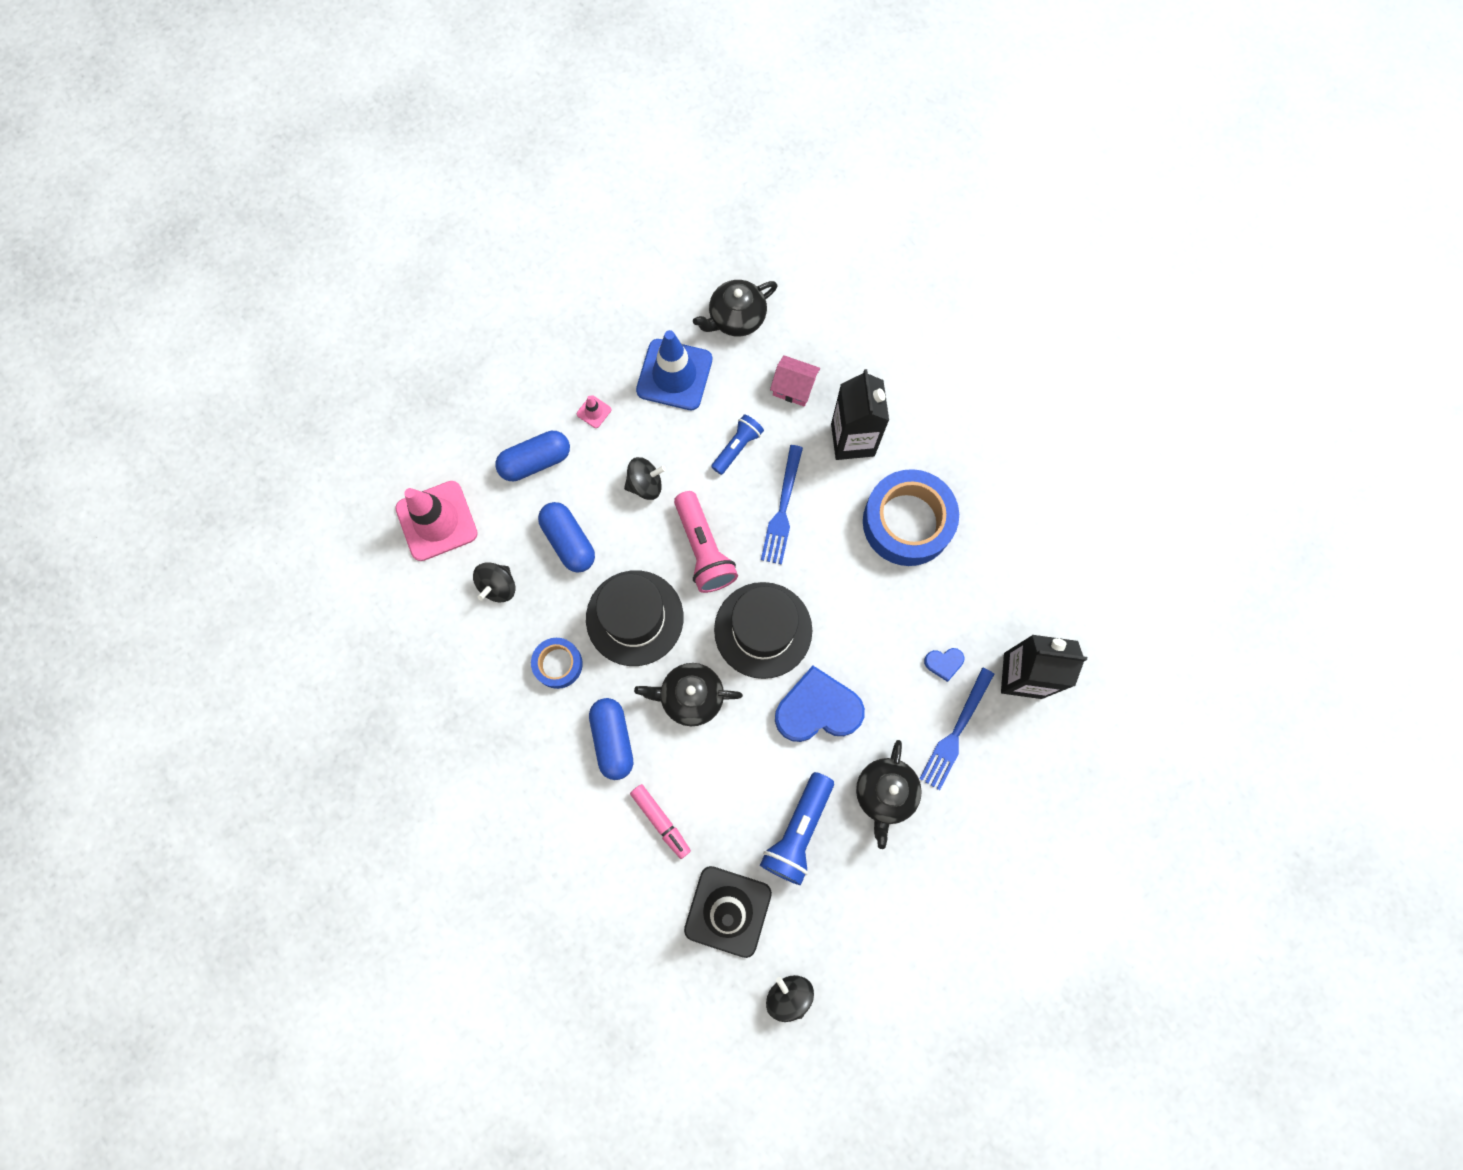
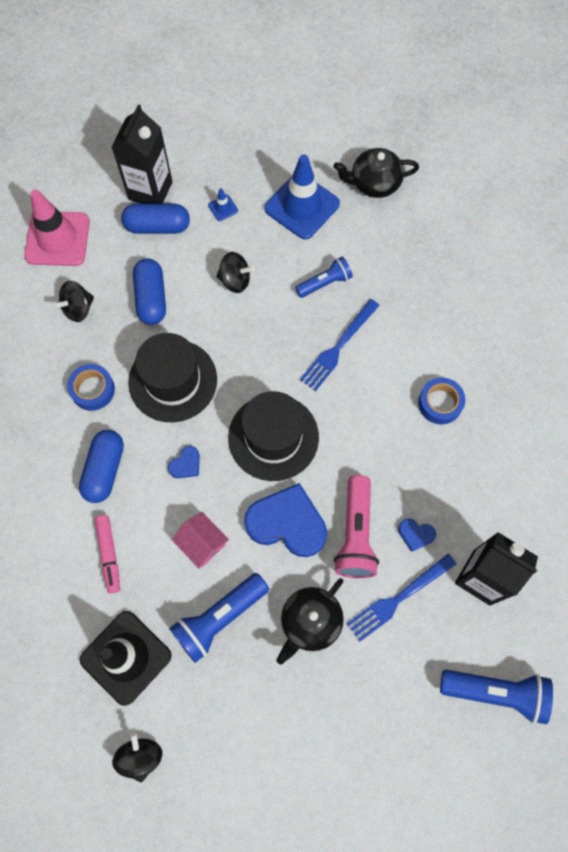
camera: 25 degrees right, 5 degrees down
pink traffic cone [577,395,611,428] -> blue traffic cone [208,188,238,221]
black teapot [634,663,743,726] -> blue heart [168,446,200,478]
pink flashlight [674,491,738,593] -> pink flashlight moved to [334,475,379,578]
pink house [770,355,820,407] -> pink house moved to [172,512,229,568]
black carton [831,369,889,460] -> black carton moved to [112,104,173,204]
blue tape [863,469,959,566] -> blue tape [418,378,465,424], size x0.52
none -> blue flashlight [440,670,553,724]

